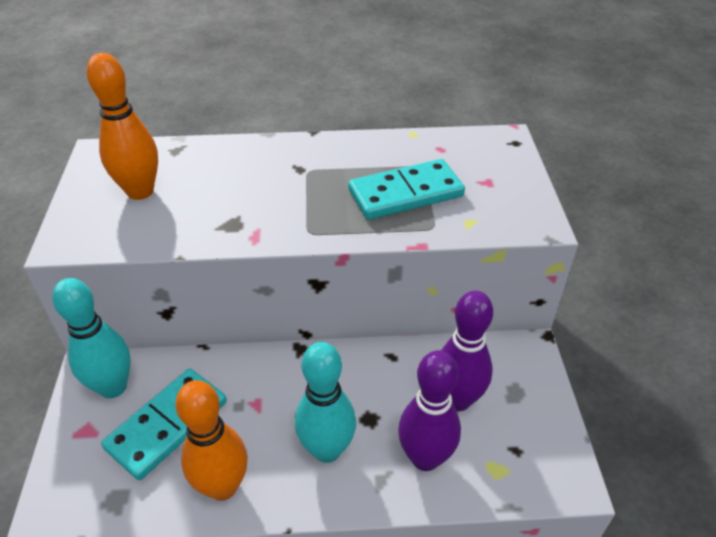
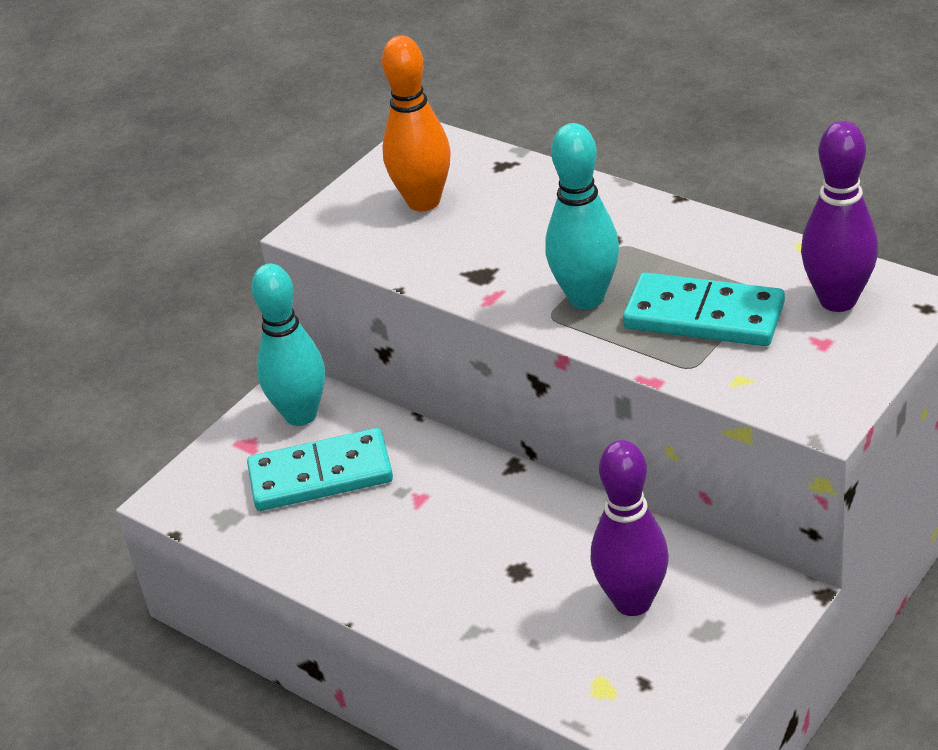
camera: 45 degrees right, 5 degrees down
orange bowling pin [175,380,248,501] -> none
turquoise bowling pin [295,342,356,463] -> turquoise bowling pin moved to [546,123,619,309]
purple bowling pin [398,350,461,471] -> purple bowling pin moved to [801,121,878,312]

